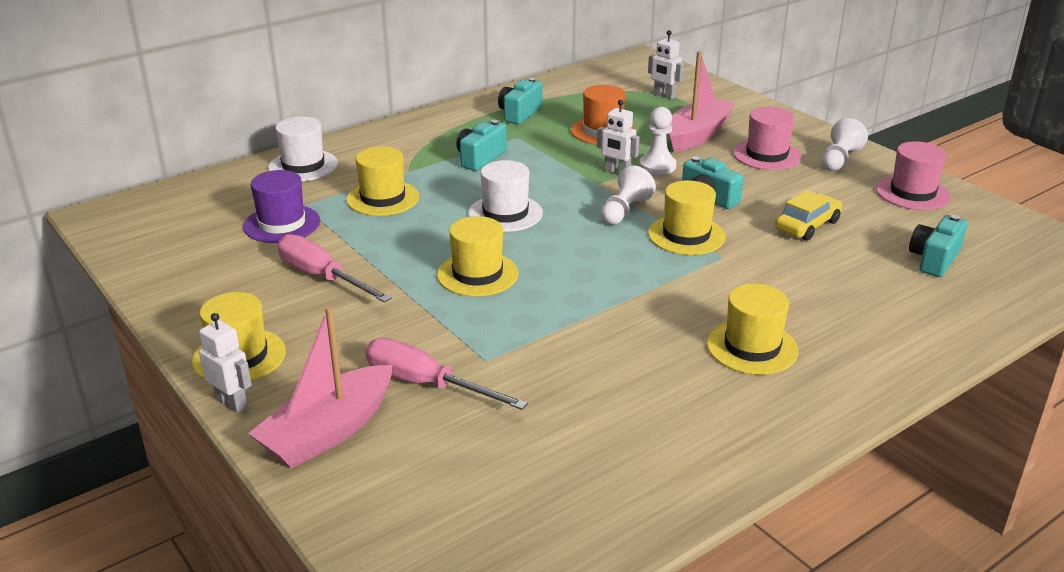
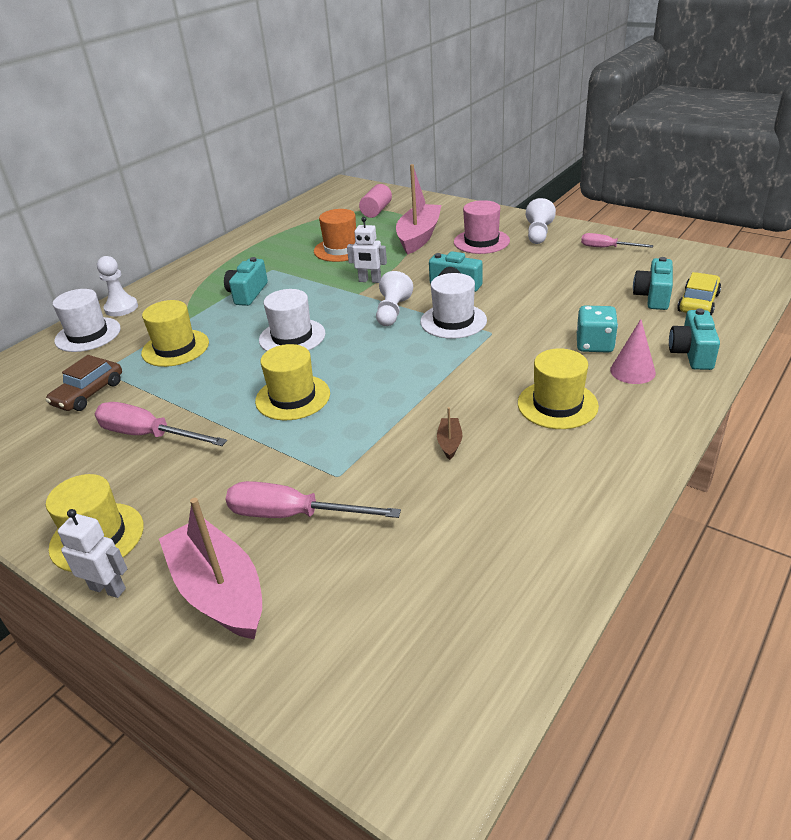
camera: 15 degrees left, 5 degrees up
purple hat [243,170,320,243] -> brown car [46,355,122,411]
pink boat [248,306,392,468] -> pink boat turned 120 degrees clockwise [159,498,262,639]
turquoise camera [498,78,543,124] -> turquoise camera moved to [669,308,720,370]
white pawn [639,107,676,175] -> white pawn moved to [97,256,138,316]
white robot [648,30,684,99] -> pink cylinder [359,184,392,218]
yellow hat [648,180,726,255] -> white hat [420,273,487,339]
yellow car [775,190,842,241] -> yellow car moved to [677,272,721,316]
pink hat [876,141,951,210] -> pink screwdriver [581,233,654,248]
none -> brown boat [437,407,462,460]
none -> turquoise dice [577,306,618,353]
none -> pink cone [610,319,656,384]

